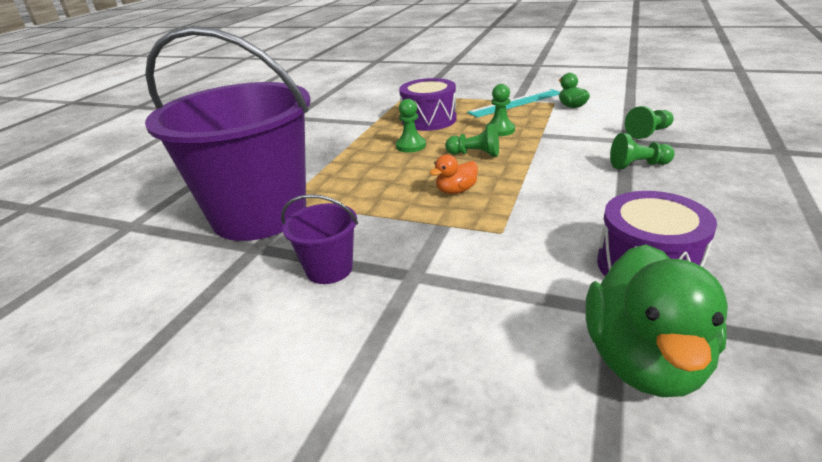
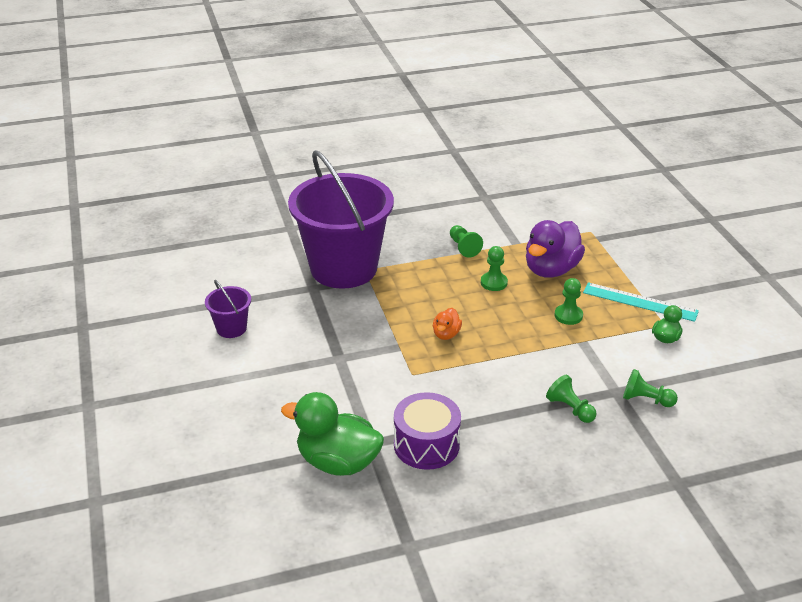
camera: 50 degrees right, 5 degrees up
purple bucket [281,194,358,284] -> purple bucket moved to [205,280,251,338]
purple drum [399,78,457,131] -> purple duck [526,220,585,278]
orange duck [429,154,478,194] -> orange duck turned 90 degrees counterclockwise [433,308,462,340]
green pawn [445,124,499,157] -> green pawn moved to [450,225,483,258]
green duck [586,244,728,397] -> green duck turned 45 degrees clockwise [281,392,384,476]

